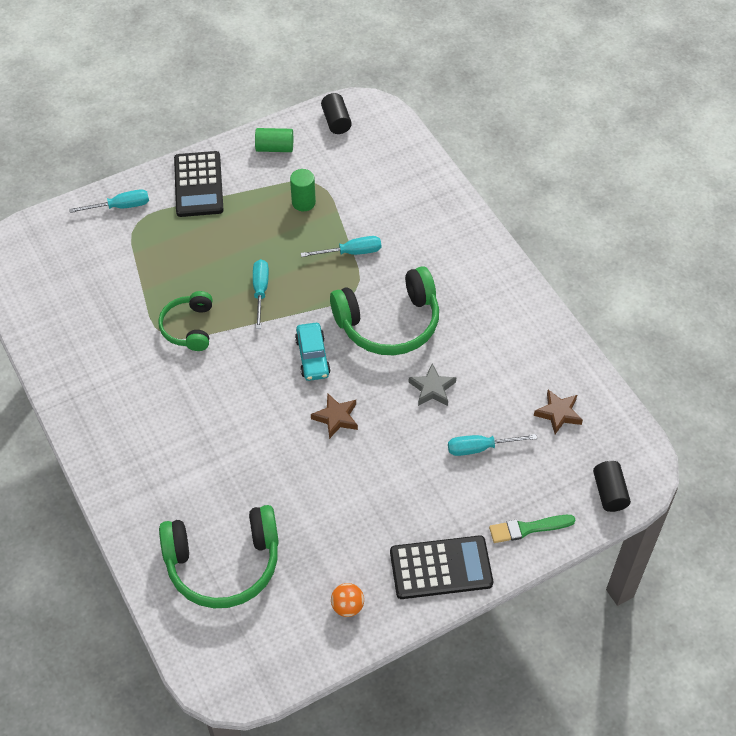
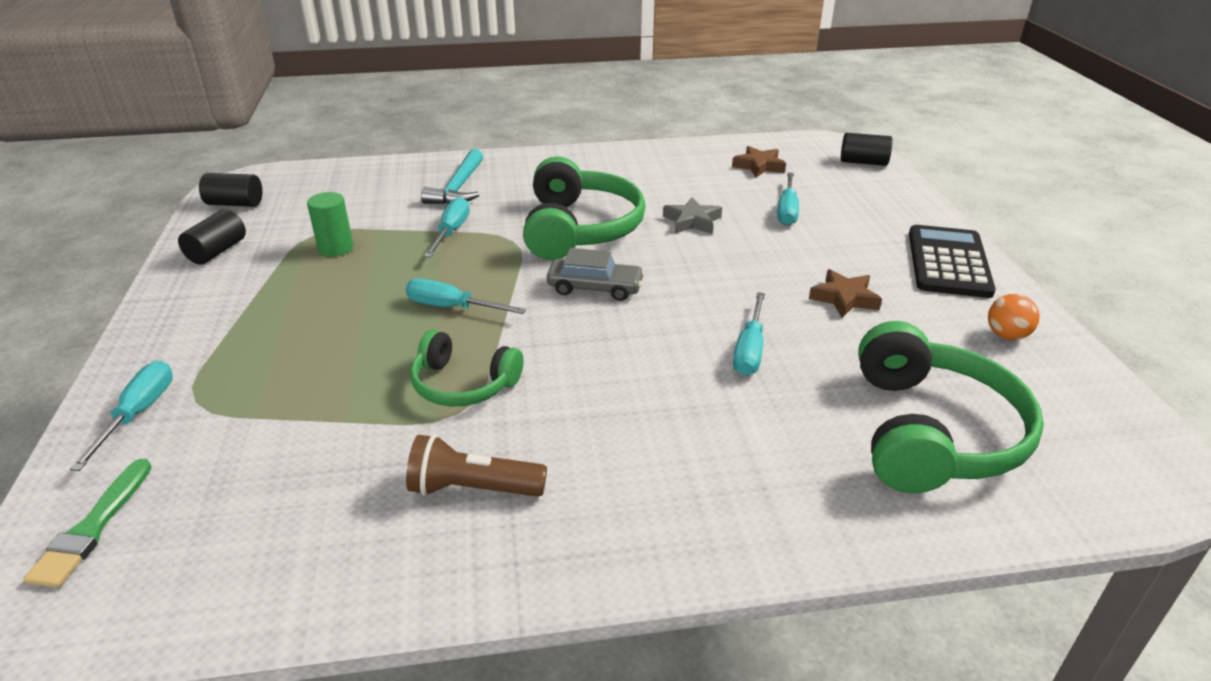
camera: 70 degrees left, 20 degrees down
black calculator [174,151,223,217] -> none
green cylinder [255,128,293,152] -> black cylinder [178,209,246,264]
turquoise car [295,323,331,381] -> grey car [547,248,645,301]
brown star [311,393,358,439] -> brown star moved to [809,269,882,318]
green brush [489,515,575,543] -> green brush moved to [24,459,152,587]
none -> brown flashlight [406,434,547,497]
none -> turquoise hammer [421,149,483,204]
none -> turquoise screwdriver [733,292,765,376]

